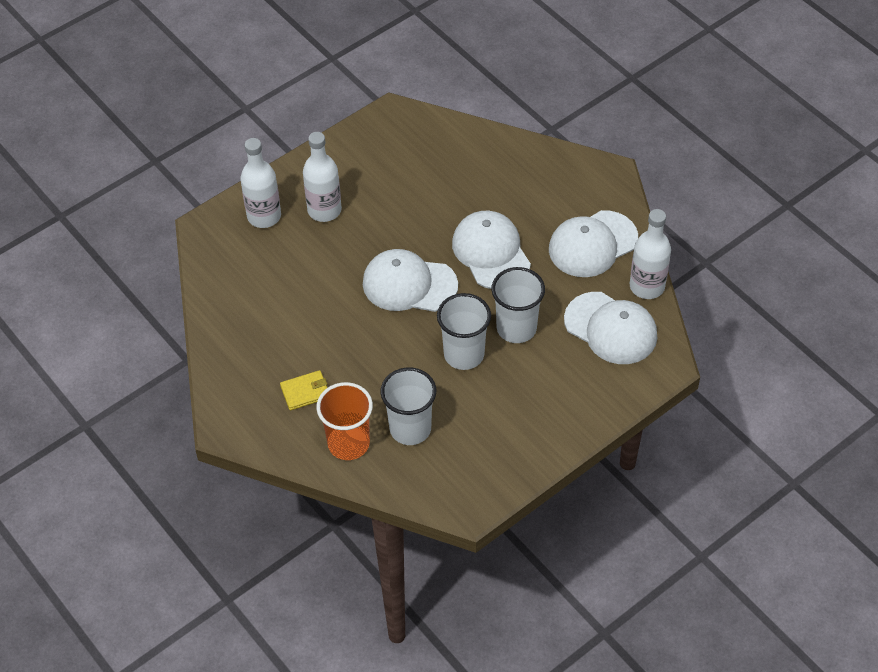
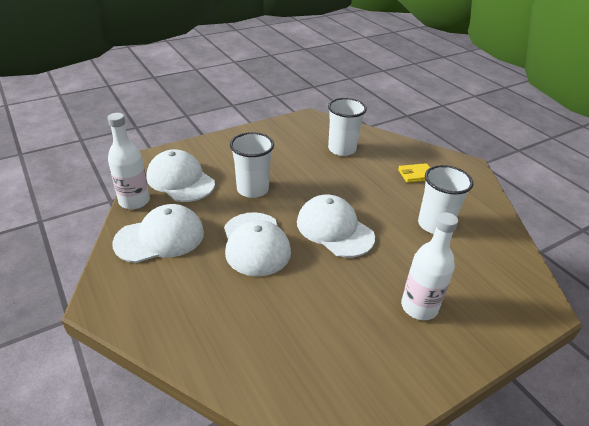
camera: 175 degrees left, 15 degrees down
white bottle [240,138,281,228] -> none
orange cup [316,382,373,460] -> none
white cap [363,249,458,312] -> white cap turned 150 degrees counterclockwise [297,195,375,257]
white cup [437,293,491,370] -> white cup moved to [418,165,473,234]

